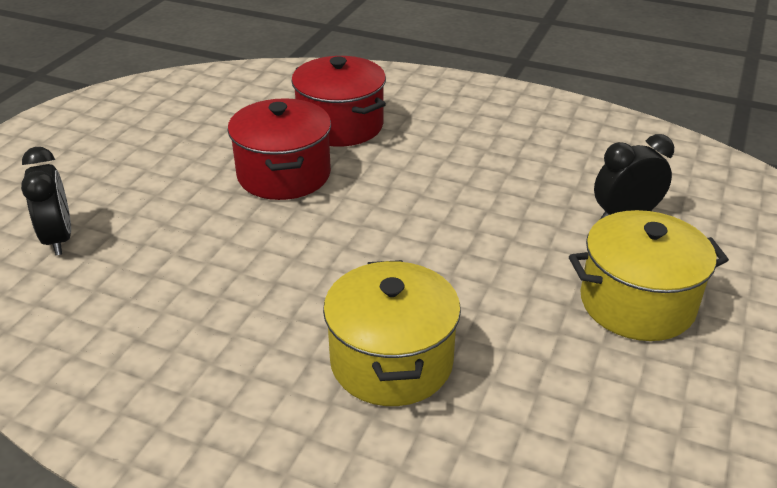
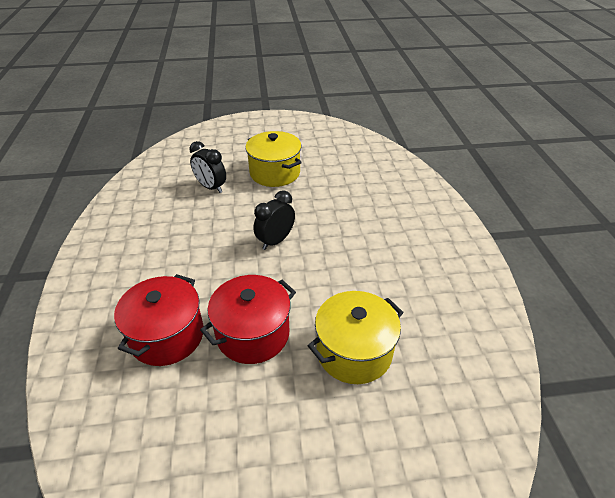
camera: 120 degrees left, 5 degrees up
black clock [21,147,71,255] -> black clock moved to [253,190,295,250]
yellow pot [323,260,461,406] -> yellow pot moved to [308,291,404,384]

